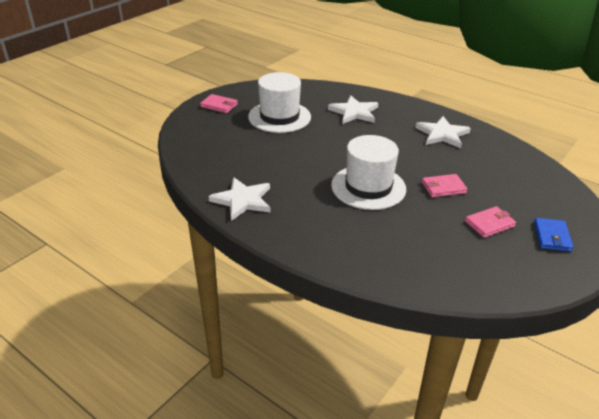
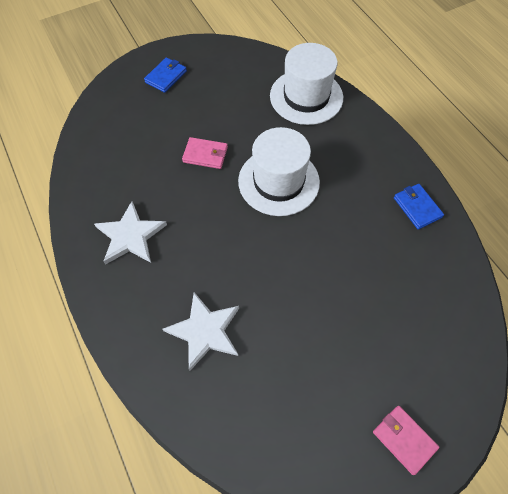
camera: 155 degrees left, 25 degrees up
white star [208,177,271,221] -> blue wallet [394,184,444,229]
white hat [248,72,311,133] -> white hat moved to [270,43,343,125]
pink wallet [465,206,516,238] -> none

